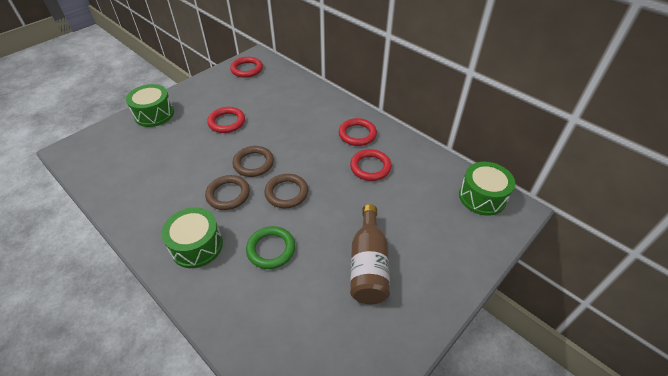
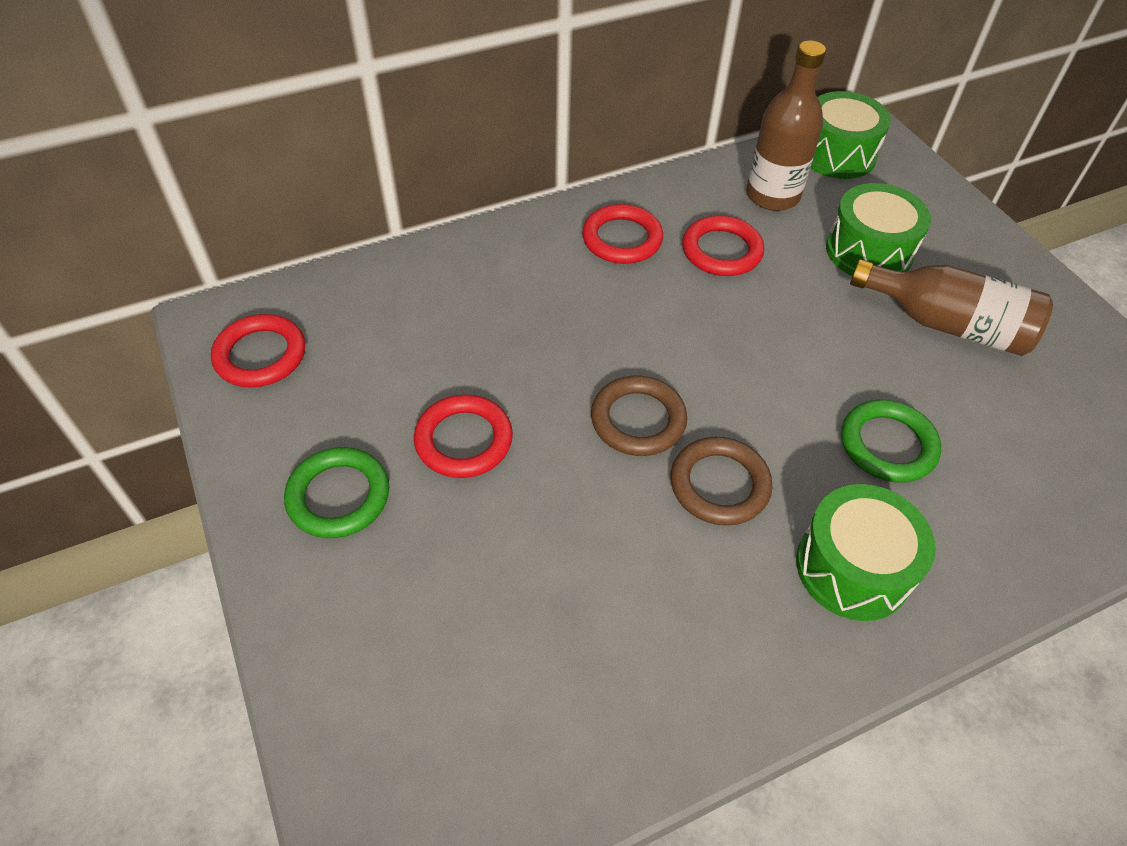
camera: 70 degrees left, 5 degrees up
green drum [126,84,174,127] -> green drum moved to [826,183,931,276]
brown ring [264,174,308,208] -> none
none -> green ring [284,447,389,538]
none -> brown bottle [746,40,826,211]

